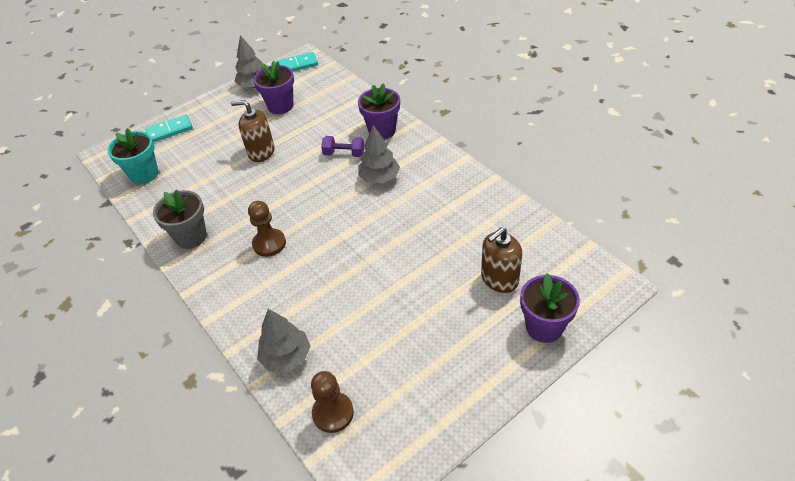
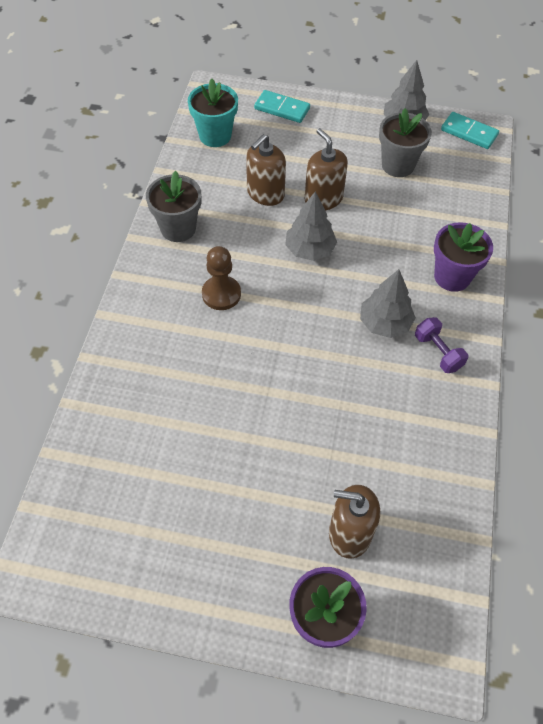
camera: 45 degrees right, 10 degrees up
purple flower pot [253,61,294,114] -> grey flower pot [379,108,432,177]
grey tree [257,309,310,372] -> grey tree moved to [285,192,337,261]
brown pawn [311,371,354,433] -> none
purple dumbbell [321,136,364,157] -> purple dumbbell moved to [415,317,468,373]
none -> brown soap dispenser [246,134,286,206]

